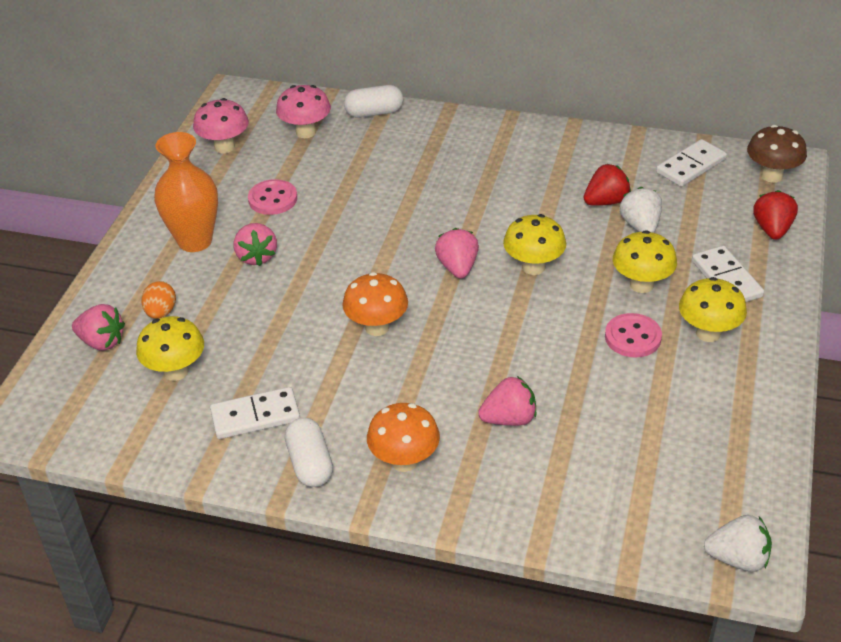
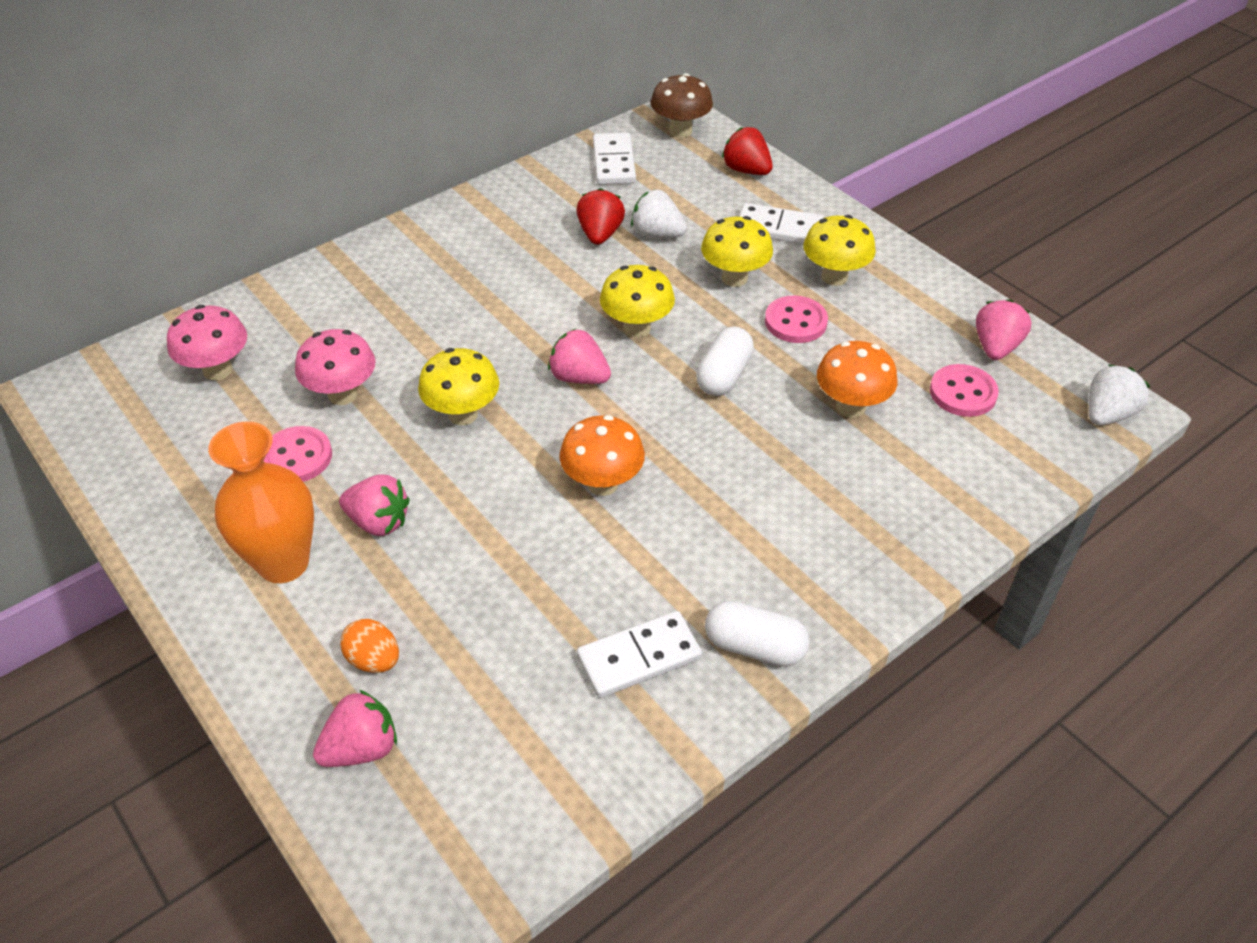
camera: 55 degrees left, 5 degrees up
yellow mushroom [136,316,204,381] -> yellow mushroom moved to [418,348,499,425]
pink mushroom [193,98,249,153] -> pink mushroom moved to [295,329,376,405]
white domino [210,387,300,439] -> white domino turned 45 degrees clockwise [577,611,702,698]
white capsule [344,85,403,118] -> white capsule moved to [696,326,754,396]
orange mushroom [367,403,440,472] -> orange mushroom moved to [817,341,897,417]
pink strawberry [478,376,536,426] -> pink strawberry moved to [976,299,1031,360]
none -> pink button [930,364,999,417]

